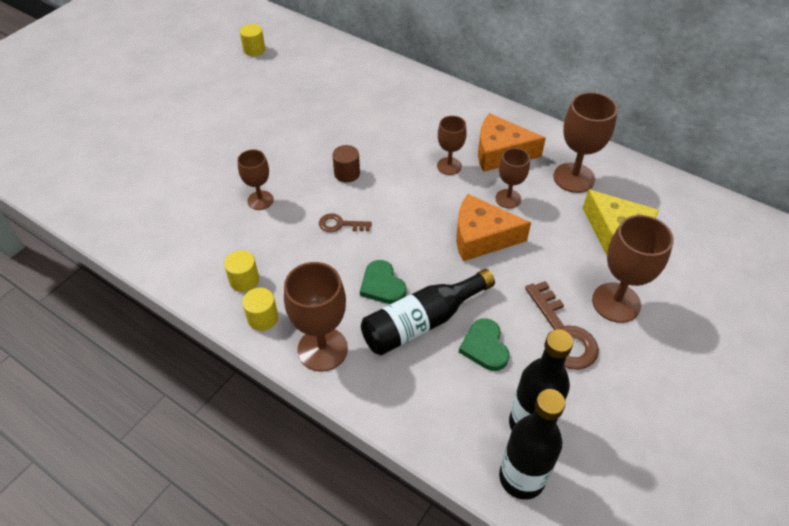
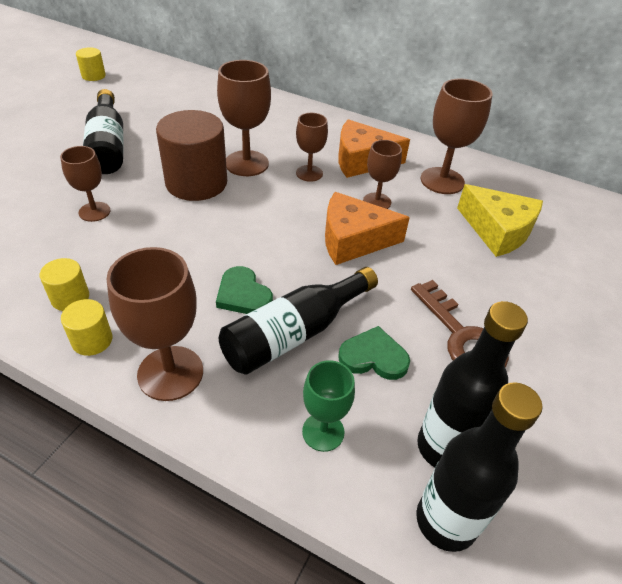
camera: 10 degrees left, 5 degrees down
brown key [319,213,372,232] -> none
brown cylinder [332,145,360,183] -> brown cylinder [156,110,227,201], size x2.10
green heart [459,318,509,371] -> green heart turned 120 degrees clockwise [338,326,410,380]
brown goblet [592,215,674,323] -> brown goblet moved to [217,60,271,176]
none -> black bottle [83,89,124,174]
none -> green goblet [302,360,355,452]

